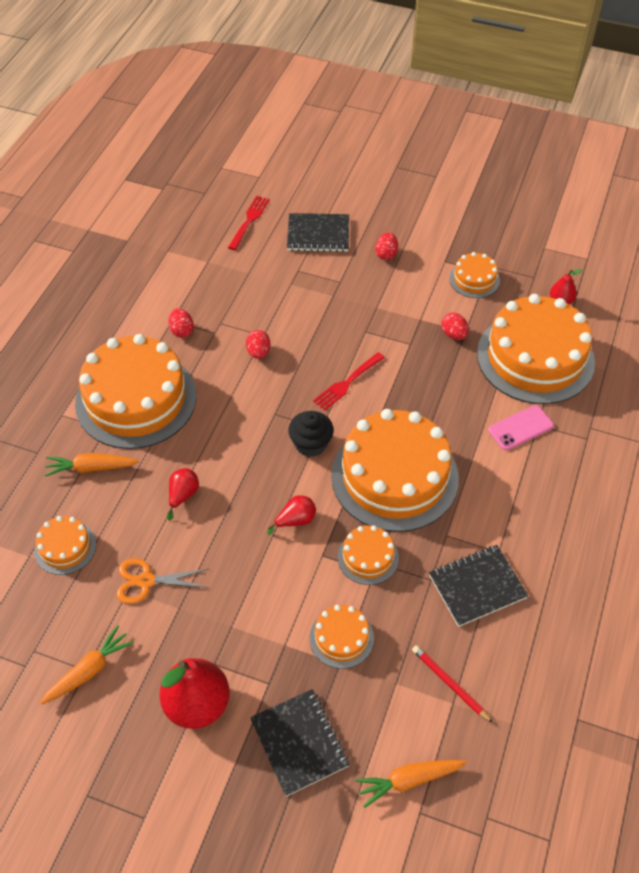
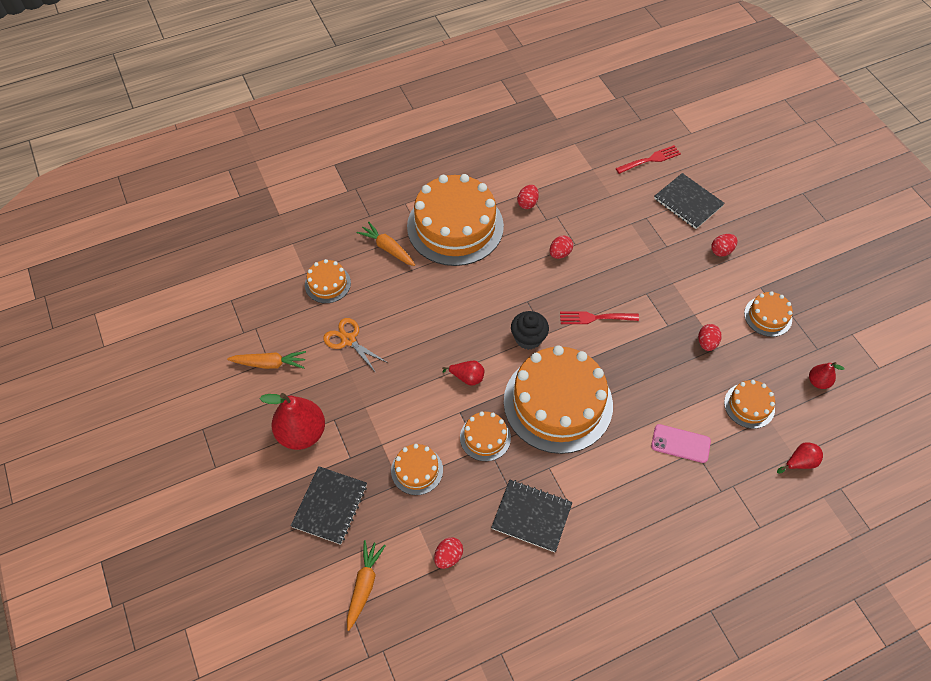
camera: 45 degrees right, 5 degrees up
red pear [167,468,199,521] -> red pear moved to [777,442,823,474]
orange carrot [355,760,466,808] -> orange carrot turned 75 degrees clockwise [347,540,386,631]
red pencil [412,645,493,723] -> red egg [434,537,463,569]
orange cake [477,294,595,404] -> orange cake [724,380,775,429], size x0.46

